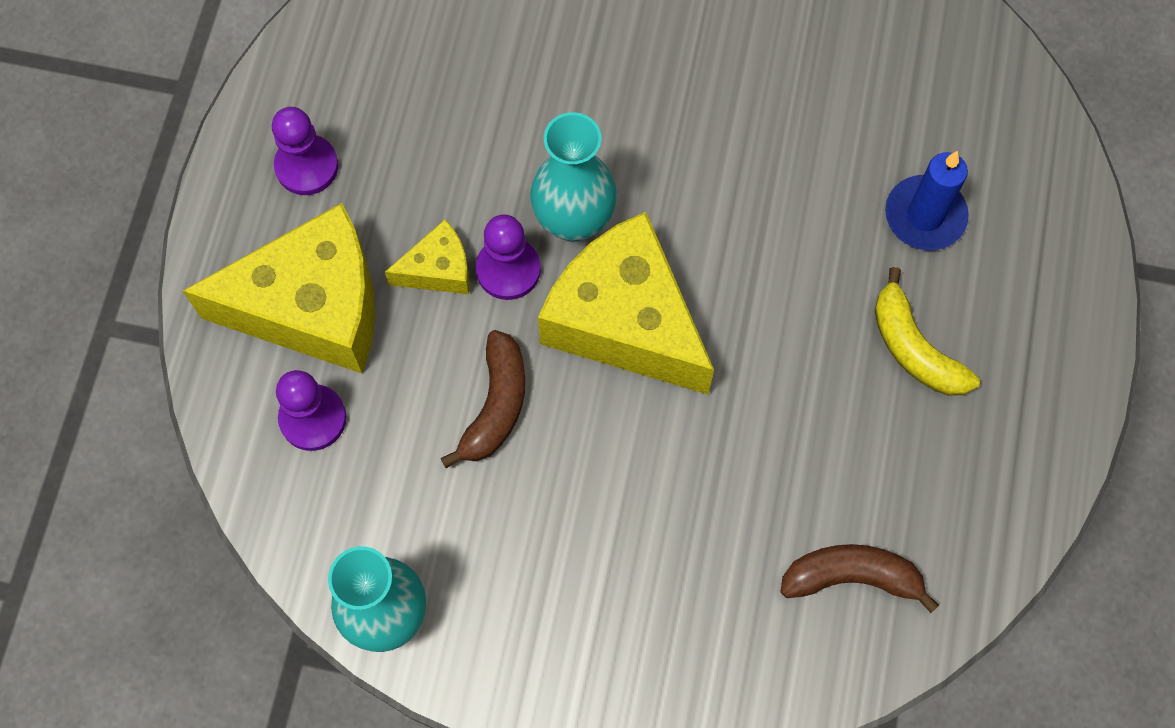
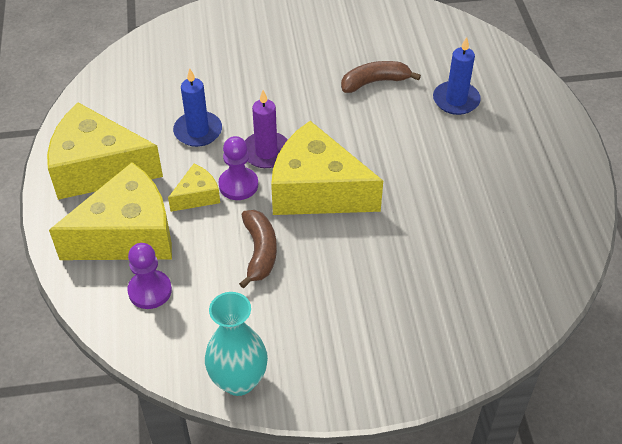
camera: 20 degrees left, 20 degrees down
purple pawn [272,107,338,195] -> yellow cheese [47,103,163,200]
turquoise vase [531,112,617,242] -> purple candle [245,90,288,168]
brown banana [781,544,939,613] -> brown banana moved to [341,61,421,93]
yellow banana [875,267,980,396] -> none
none -> blue candle [173,68,222,147]

